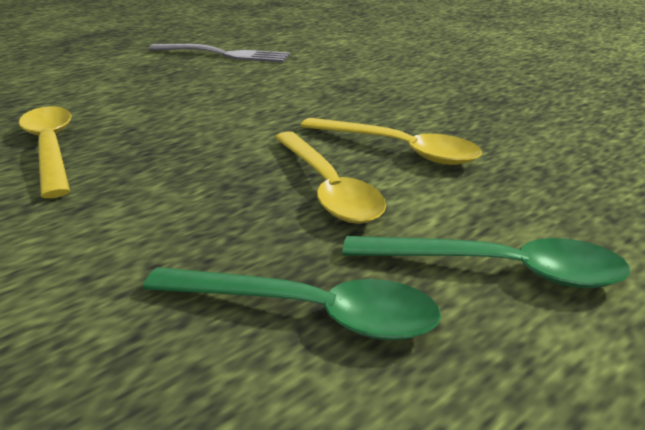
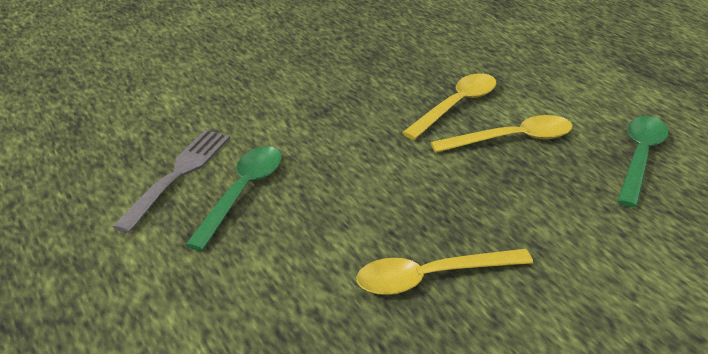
camera: 80 degrees left, 5 degrees up
green spoon [342,236,630,288] -> green spoon moved to [186,146,282,251]

